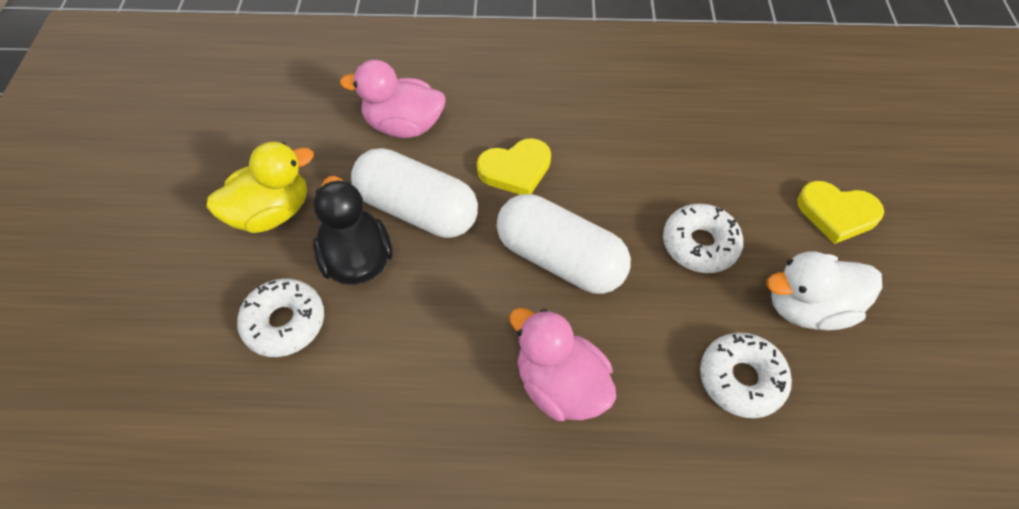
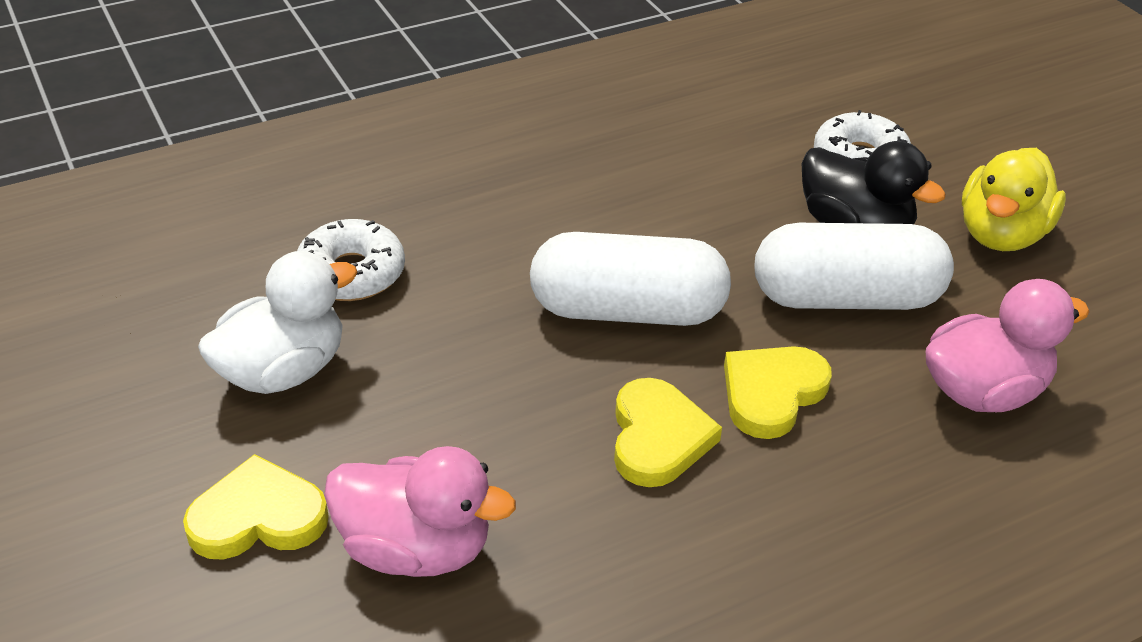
camera: 150 degrees right, 15 degrees down
pink duck [509,308,616,421] -> pink duck moved to [324,446,516,577]
white donut [663,203,743,273] -> none
none -> yellow heart [614,378,722,487]

